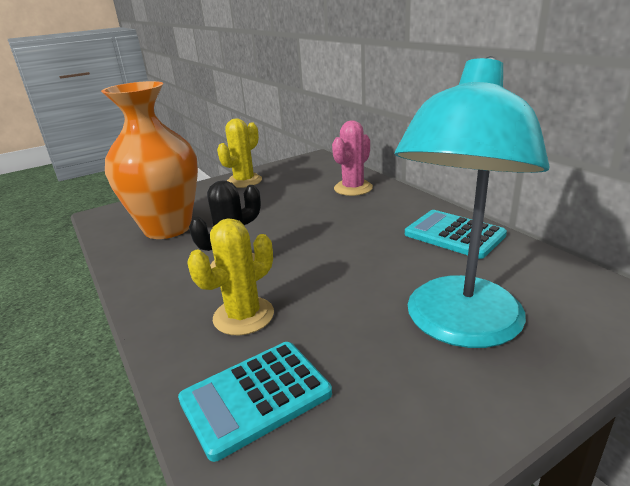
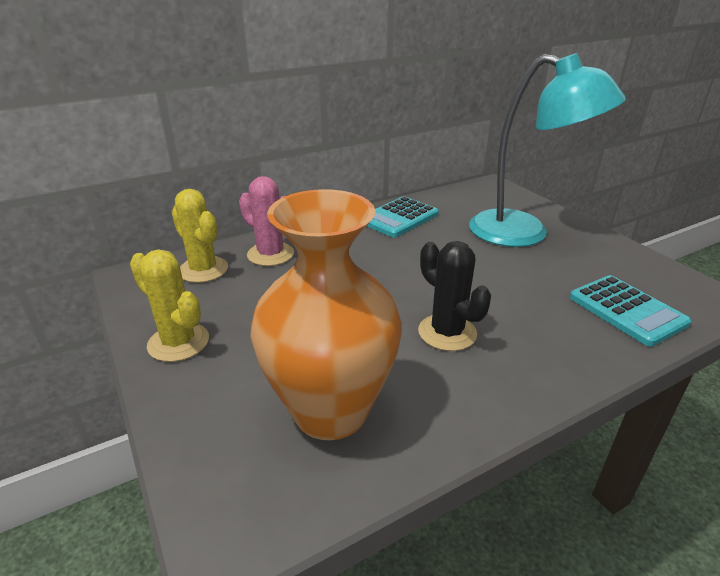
camera: 90 degrees left, 5 degrees up
yellow cactus [187,218,274,335] -> yellow cactus moved to [172,189,228,283]

